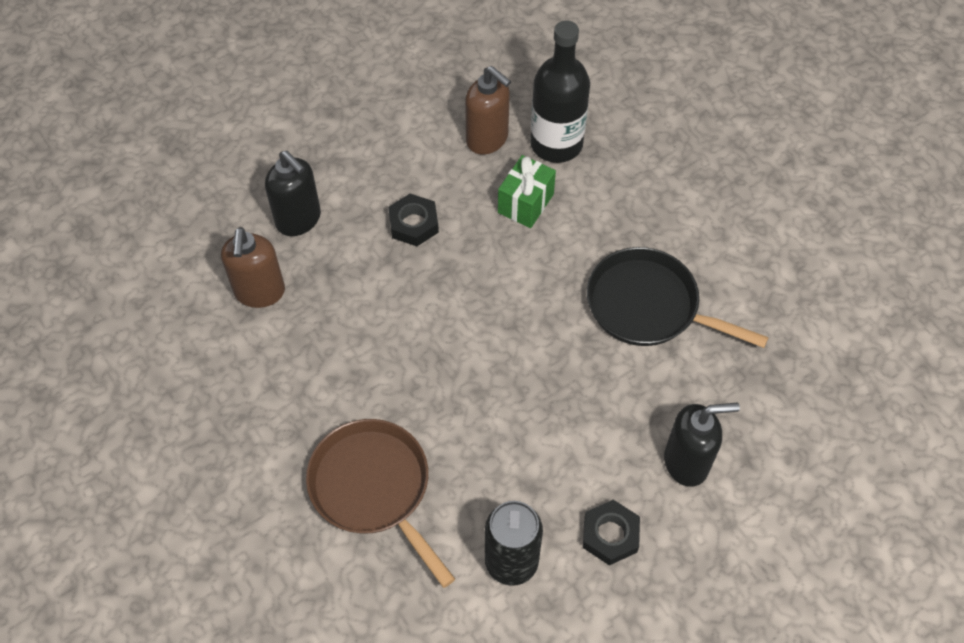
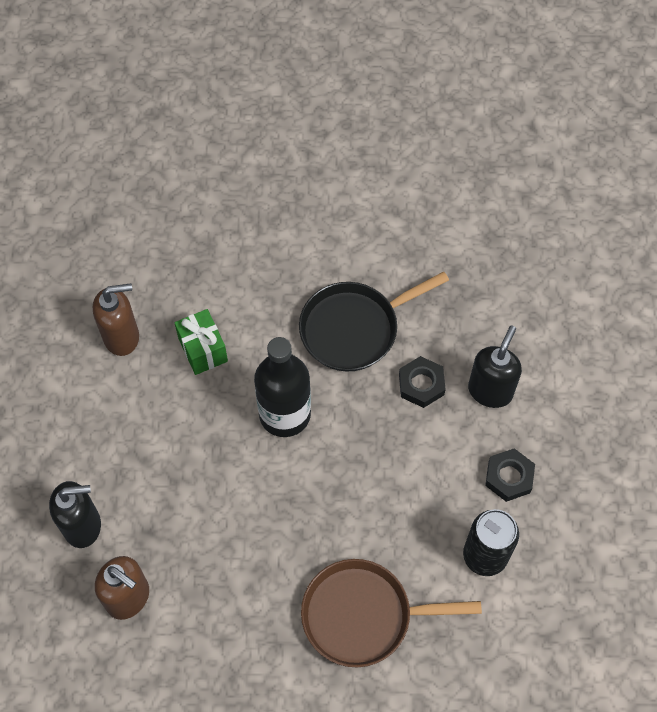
camera: 55 degrees left, 5 degrees up
black nut [388,194,439,246] -> black nut moved to [399,356,446,408]
black bottle [530,20,590,163] -> black bottle moved to [254,337,311,437]

